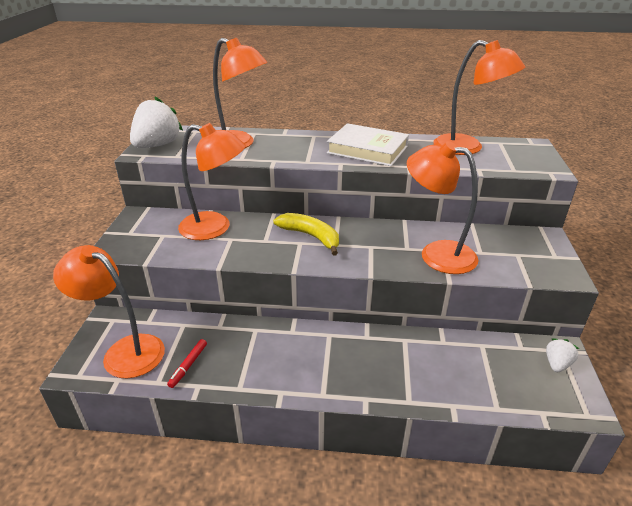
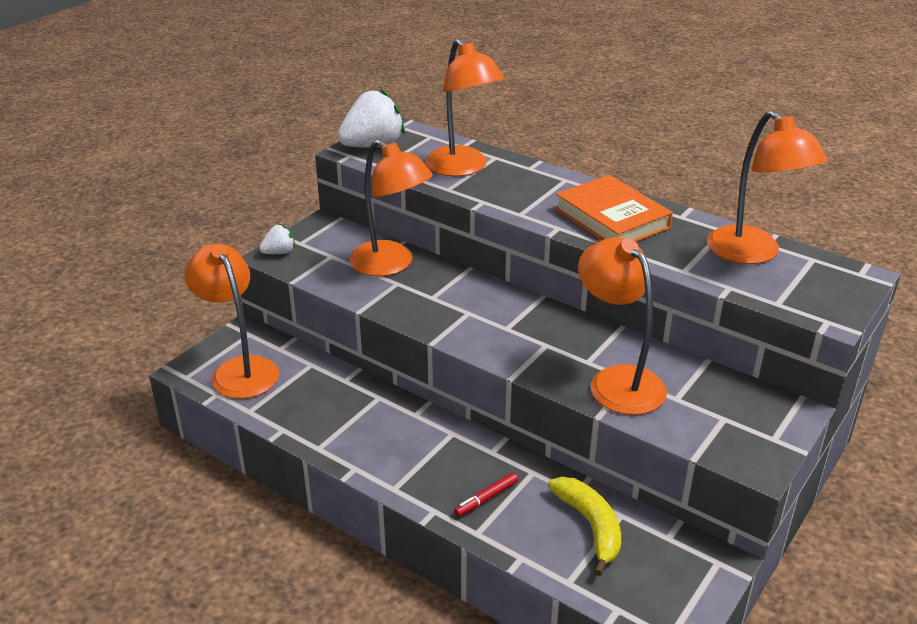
camera: 30 degrees right, 0 degrees up
red marker [167,339,207,388] -> red marker moved to [454,472,518,517]
yellow banana [273,213,339,256] -> yellow banana moved to [548,477,621,576]
white book [327,123,409,166] -> orange book [555,175,673,242]
white strawberry [546,338,579,372] -> white strawberry moved to [259,224,295,254]

